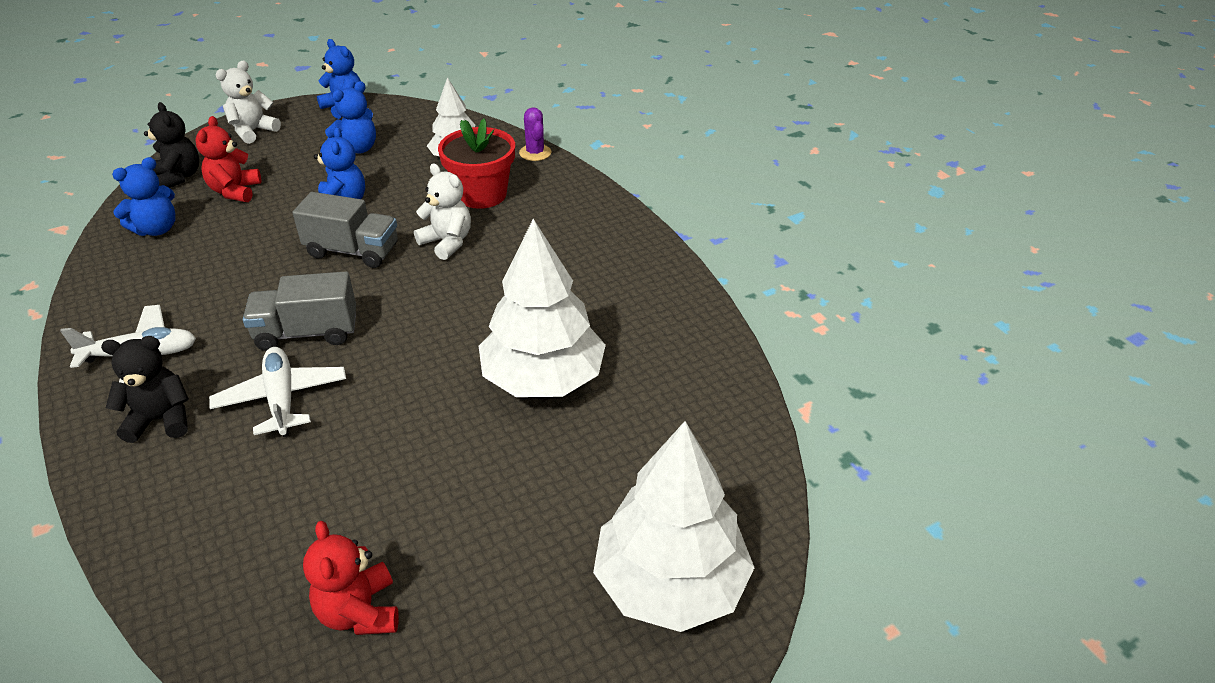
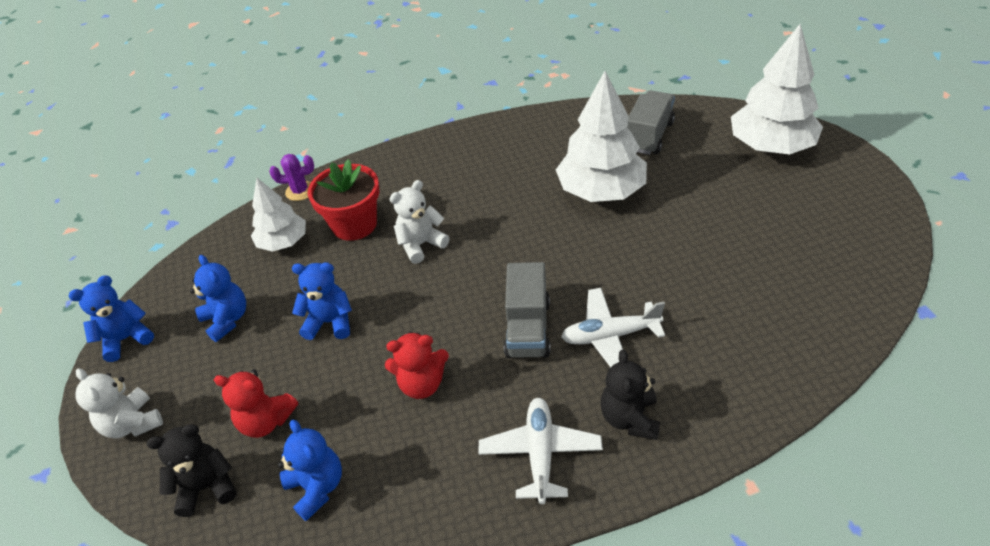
camera: 75 degrees left, 5 degrees up
grey truck [292,192,398,268] -> grey truck moved to [627,90,675,155]
red teddy bear [303,521,399,635] -> red teddy bear moved to [385,332,449,399]

